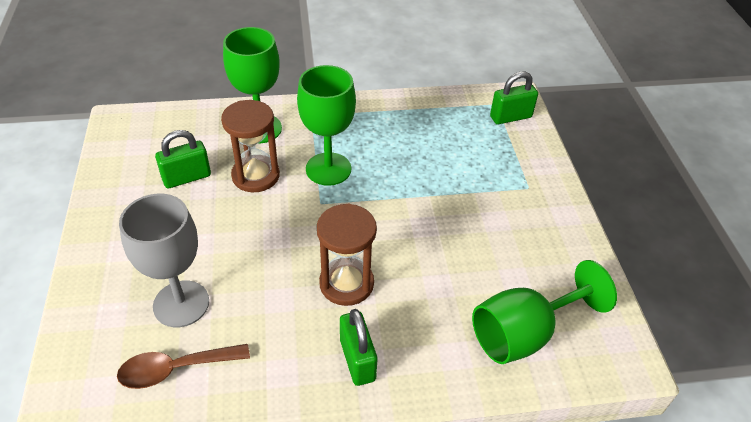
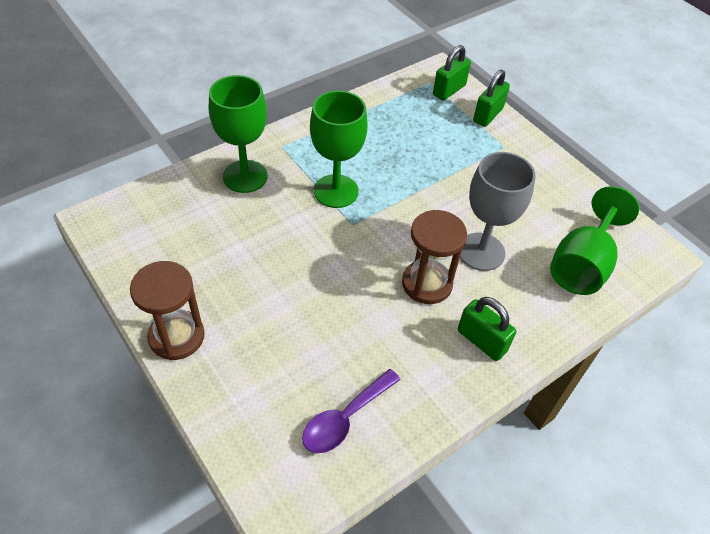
camera: 30 degrees left, 5 degrees up
brown spoon [117,344,250,389] -> purple spoon [302,369,401,453]
grey goblet [119,194,209,327] -> grey goblet moved to [460,152,535,271]
green padlock [155,130,211,188] -> green padlock moved to [473,70,510,127]
brown hourglass [221,100,280,192] -> brown hourglass moved to [130,261,205,360]

